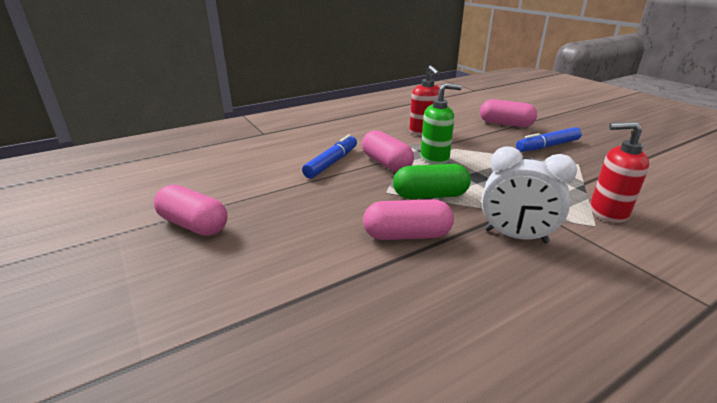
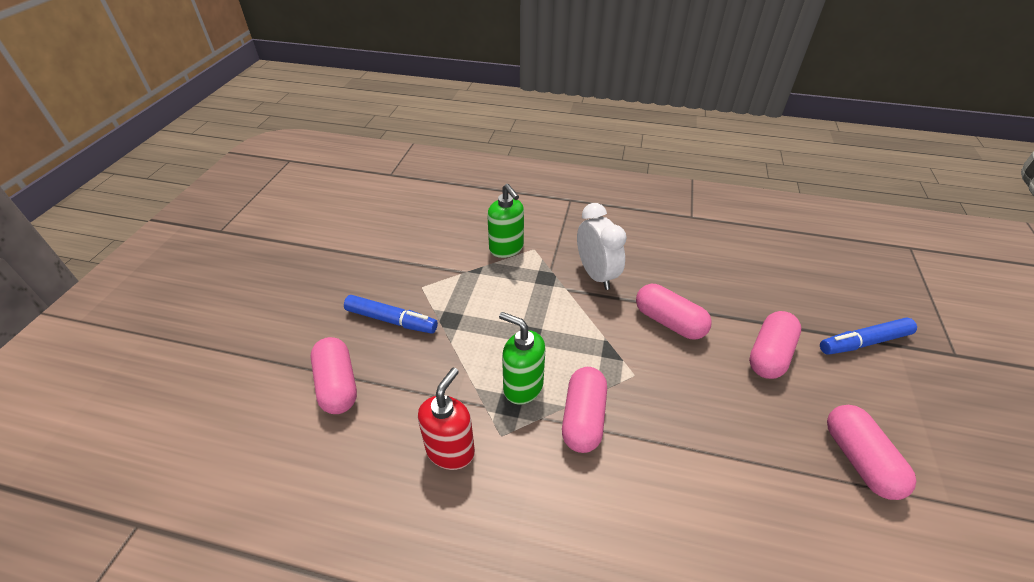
camera: 135 degrees left, 15 degrees up
blue marker [302,134,357,178] -> blue marker moved to [820,318,917,355]
green capsule [393,164,471,199] -> none
red soap dispenser [590,122,649,223] -> green soap dispenser [487,184,524,258]
none -> pink capsule [749,311,801,379]

